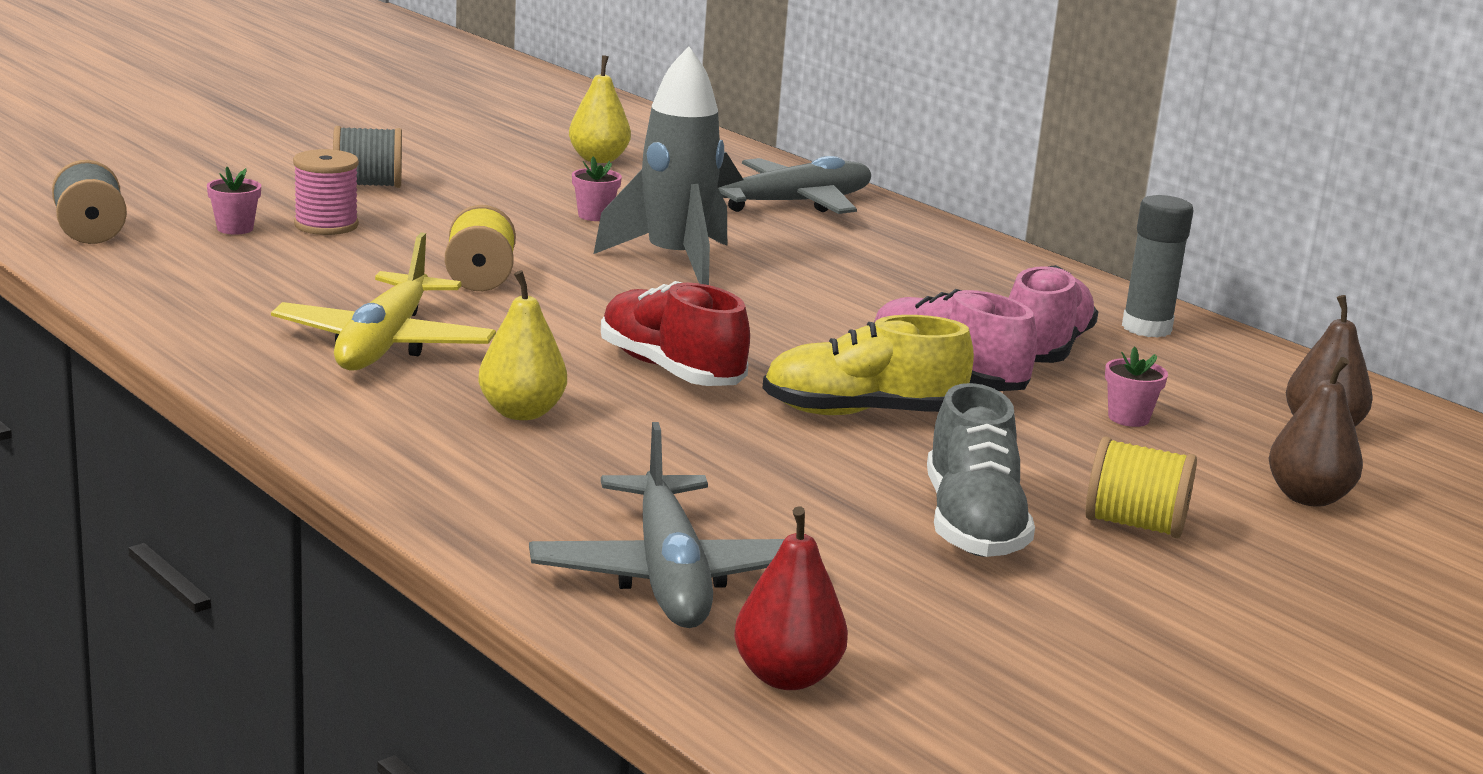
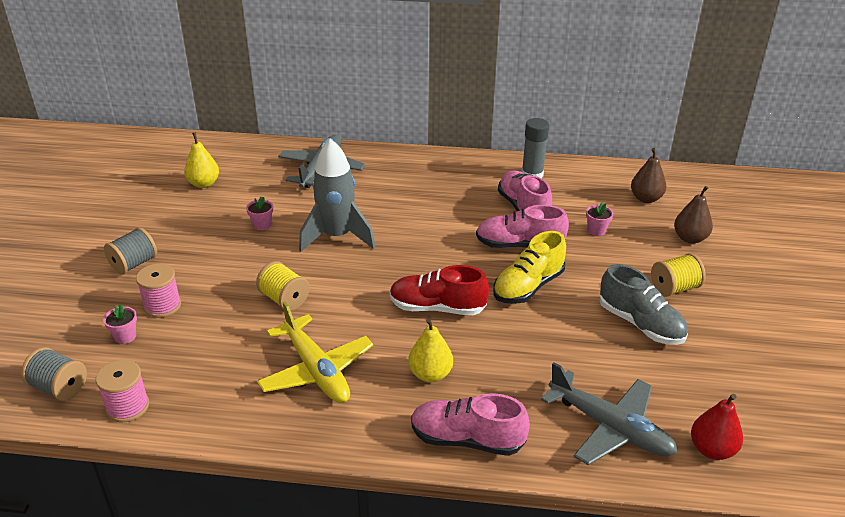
camera: 40 degrees left, 15 degrees up
none -> pink spool [96,360,149,422]
none -> pink shoe [411,393,530,456]

